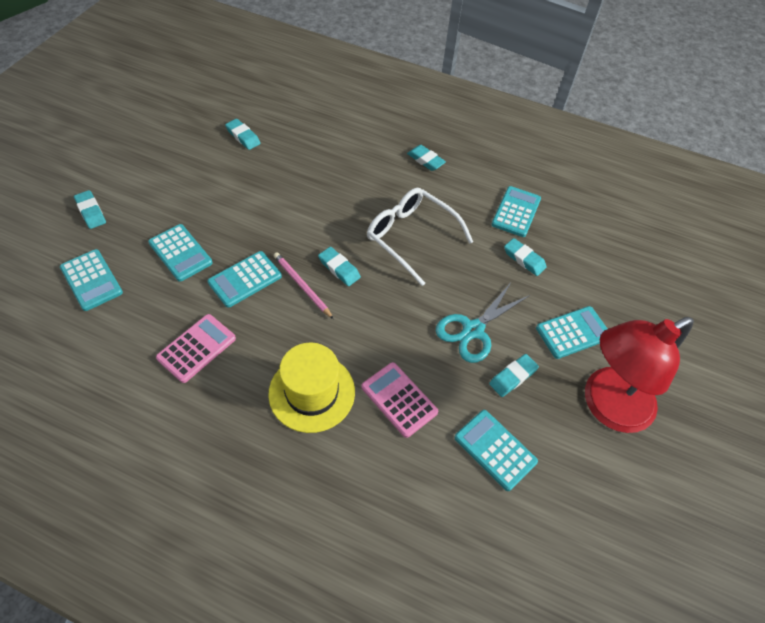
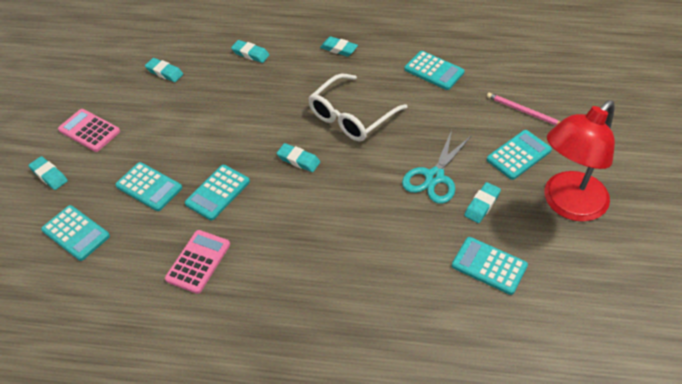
camera: 10 degrees left, 5 degrees down
yellow hat [268,343,355,433] -> none
pink pencil [274,252,333,319] -> pink pencil moved to [487,92,560,125]
pink calculator [361,362,438,438] -> pink calculator moved to [58,109,120,152]
white glasses [367,188,473,286] -> white glasses turned 75 degrees counterclockwise [308,74,408,142]
turquoise calculator [491,186,541,237] -> turquoise calculator turned 120 degrees clockwise [404,51,465,90]
turquoise eraser [504,238,547,276] -> turquoise eraser moved to [231,40,269,63]

